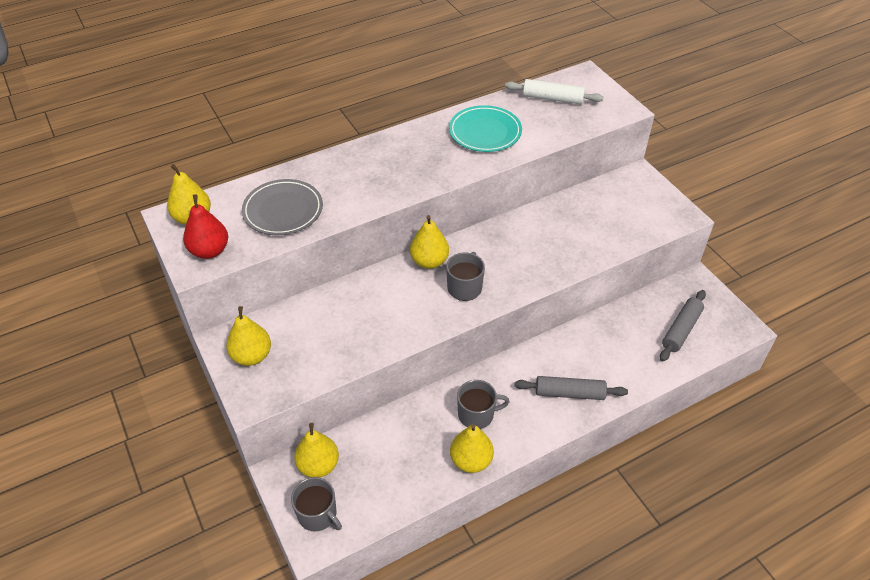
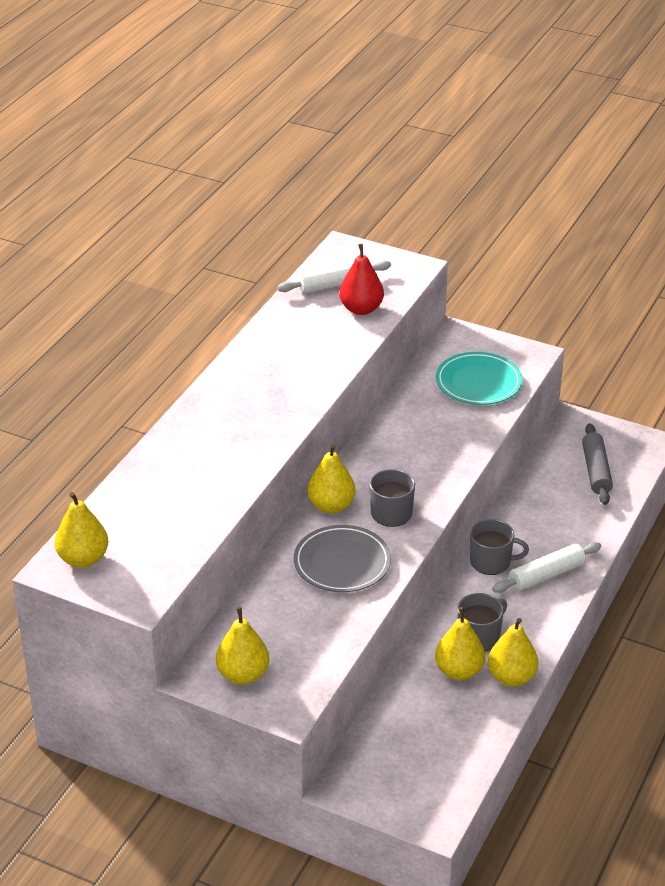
camera: 35 degrees left, 10 degrees down
red pear [183,195,228,259] -> red pear moved to [339,244,384,315]
grey plate [242,179,323,235] -> grey plate moved to [294,525,391,592]
grey mug [291,477,342,532] -> grey mug moved to [470,519,529,575]
yellow pear [294,423,339,478] -> yellow pear moved to [435,607,485,680]
turquoise plate [449,105,522,152] -> turquoise plate moved to [436,352,522,405]
grey rolling pin [515,376,628,400] -> white rolling pin [492,542,601,593]

